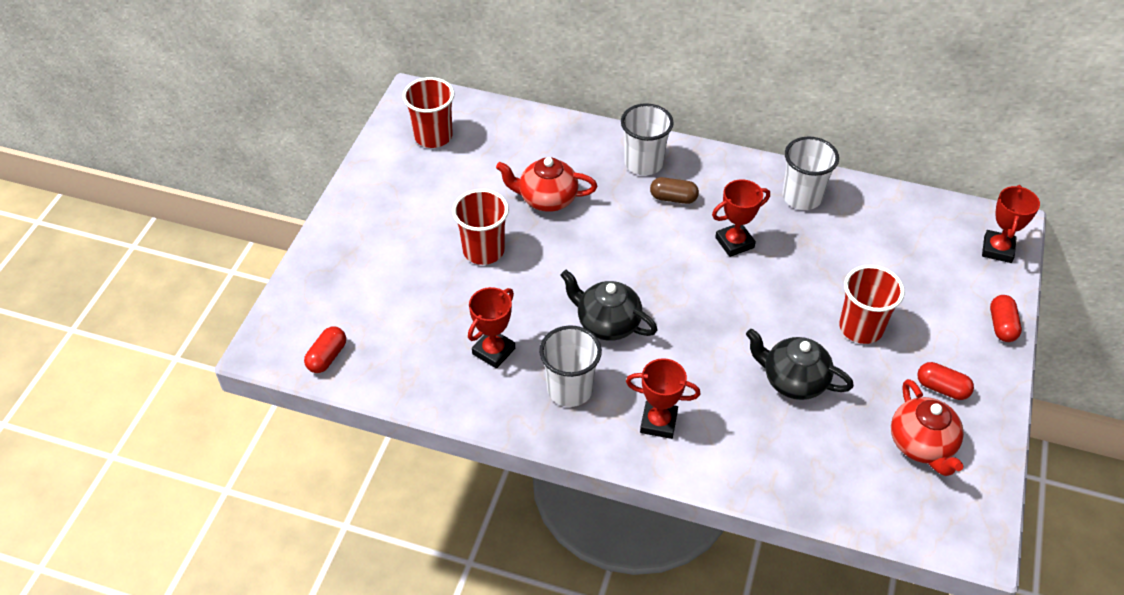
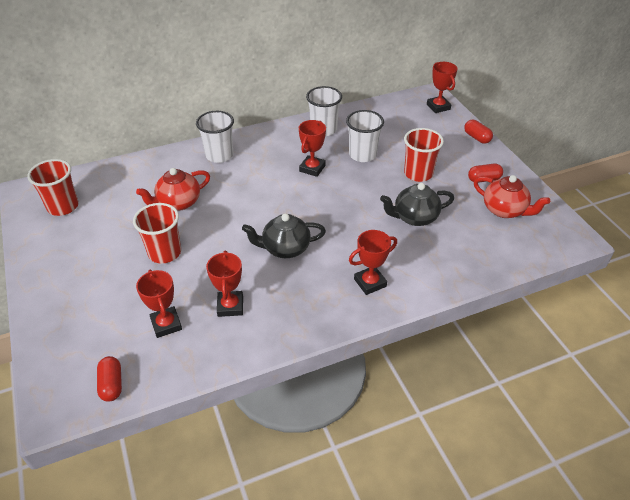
camera: 40 degrees left, 5 degrees down
white cup [539,325,602,407] -> white cup moved to [346,110,384,162]
brown capsule [650,177,699,204] -> none
none -> red trophy [136,269,182,338]

